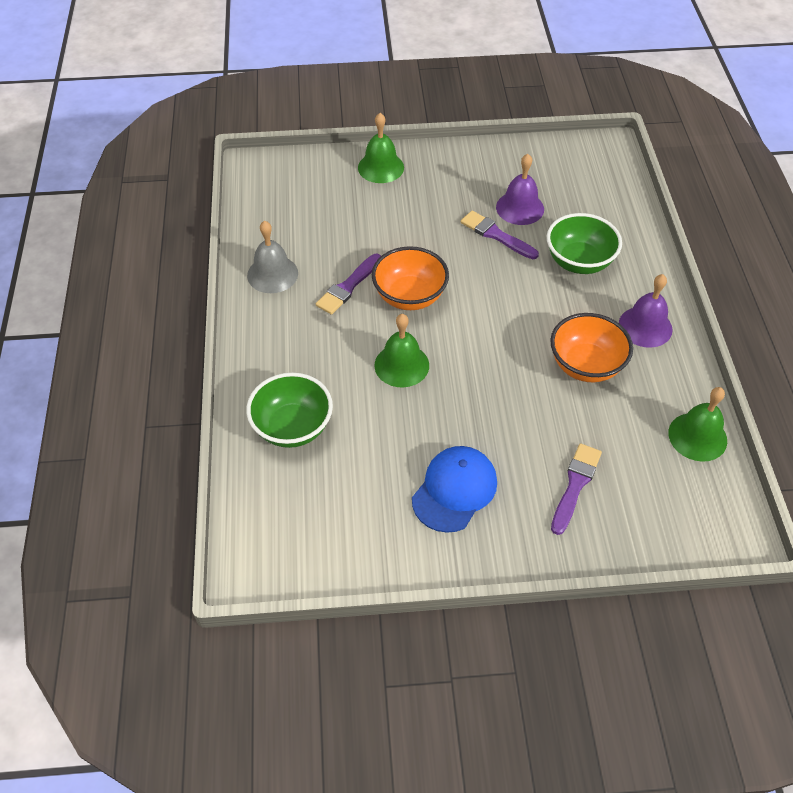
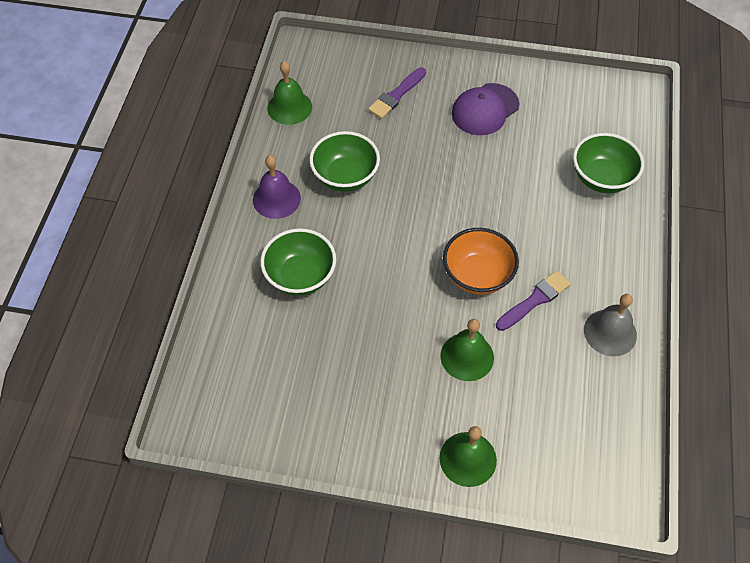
camera: 165 degrees left, 5 degrees up
green bell [374,314,429,387] -> green bell moved to [440,319,494,381]
blue cap [412,446,497,533] -> purple cap [452,83,519,135]
purple brush [461,211,539,259] -> none
purple bell [496,154,544,225] -> none
orange bowl [550,313,633,382] -> green bowl [309,131,380,192]

